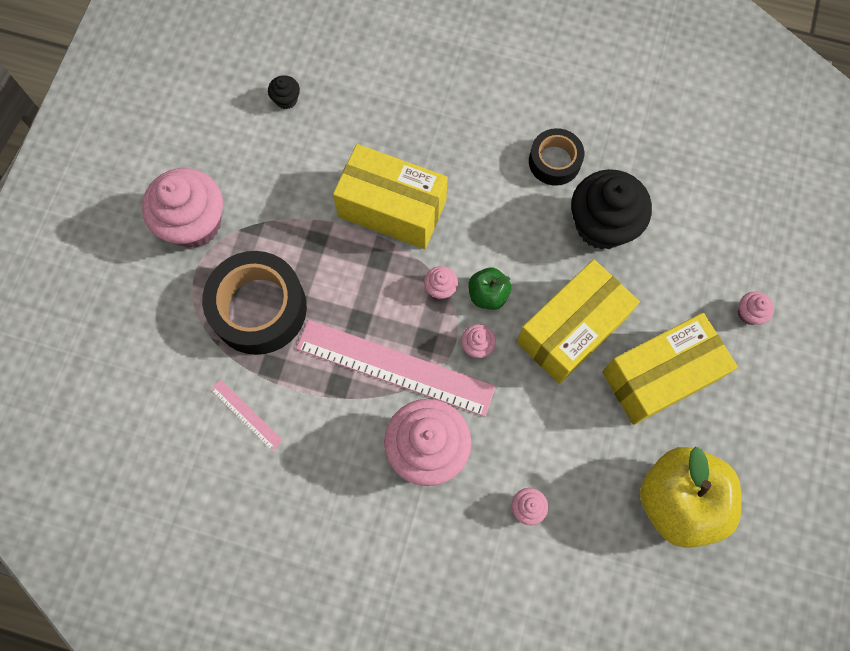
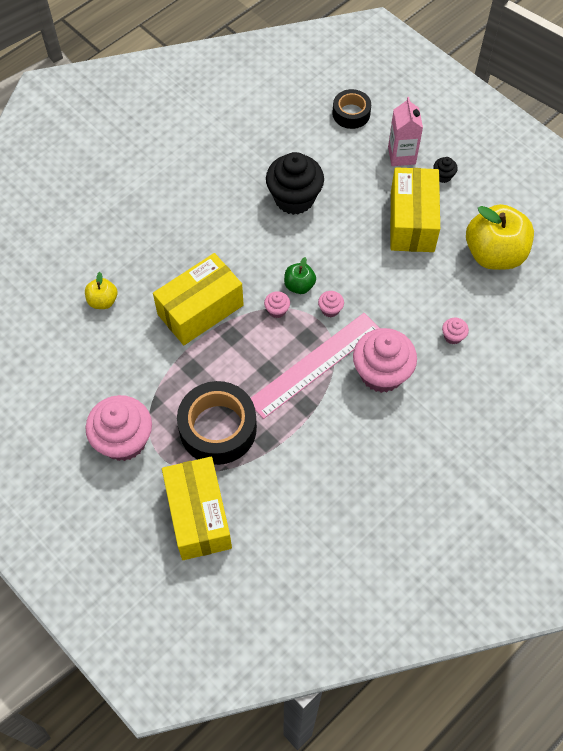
camera: 60 degrees left, 10 degrees down
pink ruler [210,380,283,451] -> none
black cupcake [268,75,300,109] -> black cupcake moved to [433,157,458,183]
yellow box [517,259,640,384] -> yellow box moved to [162,457,232,560]
black tape [529,128,584,186] -> black tape moved to [333,89,371,129]
pink cupcake [738,292,774,325] -> pink carton [388,97,423,166]
none -> yellow apple [85,272,117,309]

